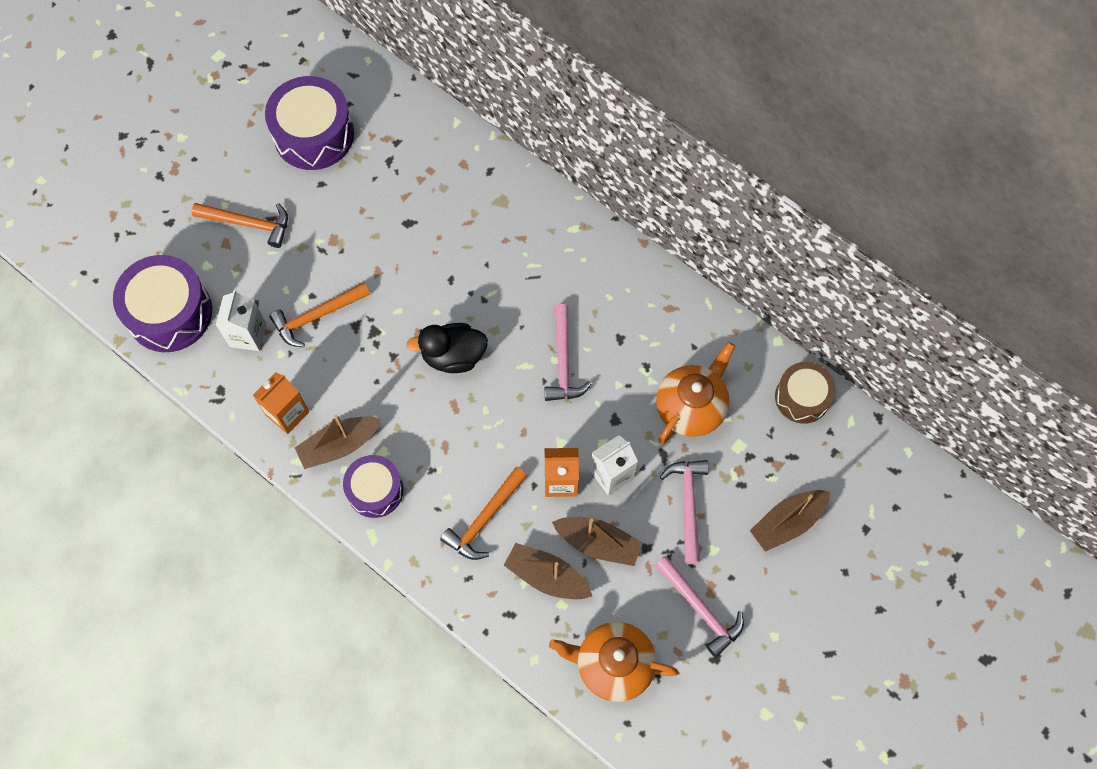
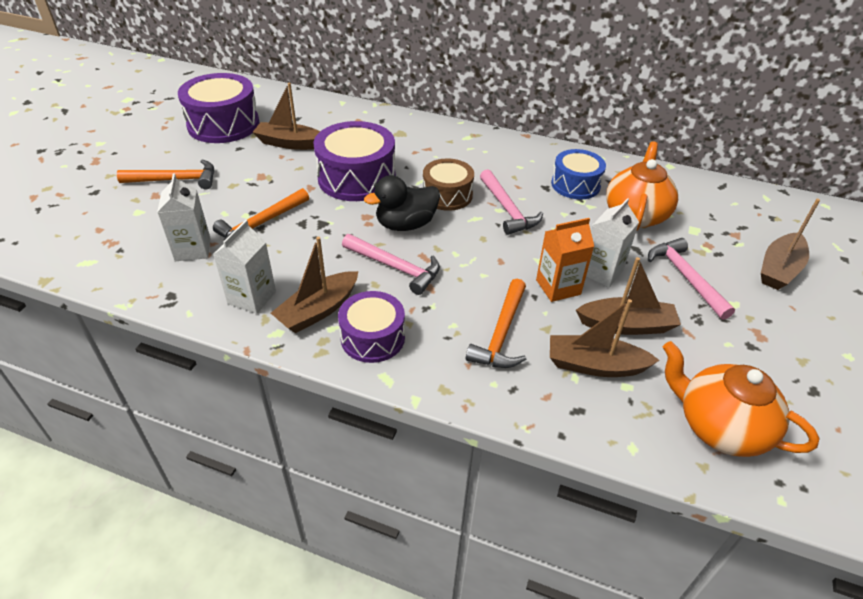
camera: 20 degrees left, 25 degrees down
purple drum [113,255,212,352] -> purple drum moved to [313,121,396,201]
orange carton [253,372,309,434] -> white carton [213,220,276,314]
orange teapot [549,622,678,702] -> orange teapot turned 45 degrees clockwise [663,341,820,457]
pink hammer [655,556,744,657] -> pink hammer moved to [342,234,440,295]
brown drum [775,362,836,424] -> brown drum moved to [423,158,474,211]
none -> brown boat [253,83,320,150]
none -> blue drum [551,149,606,199]

